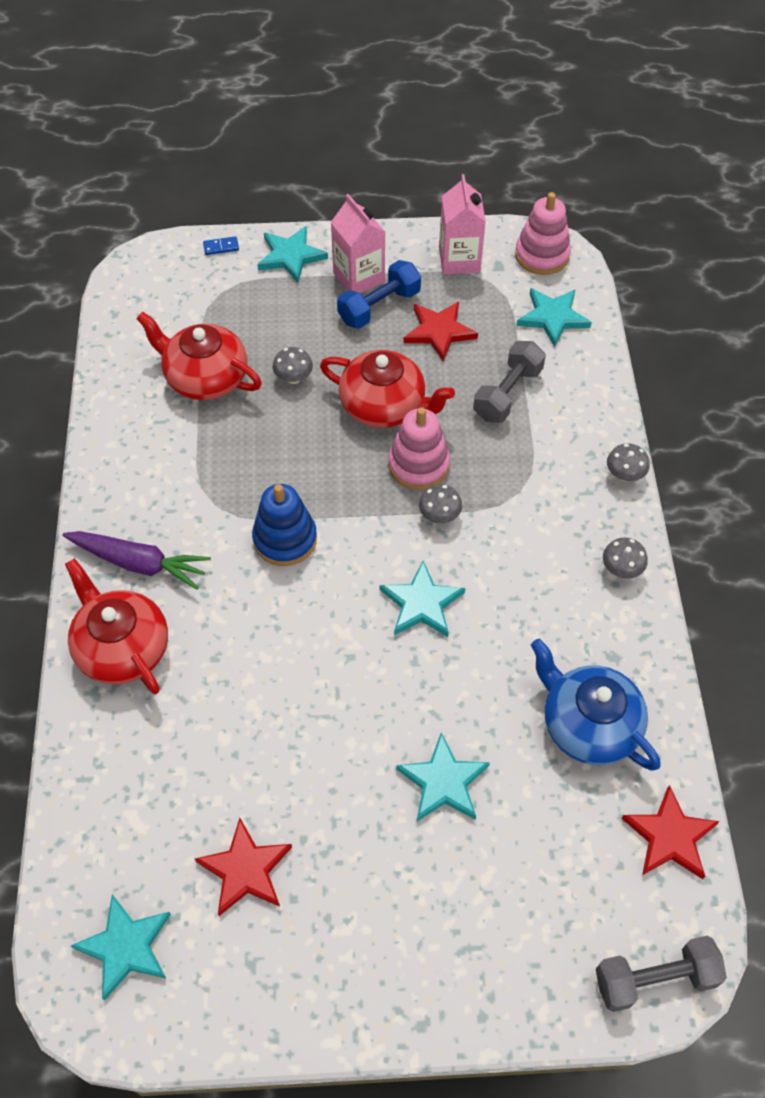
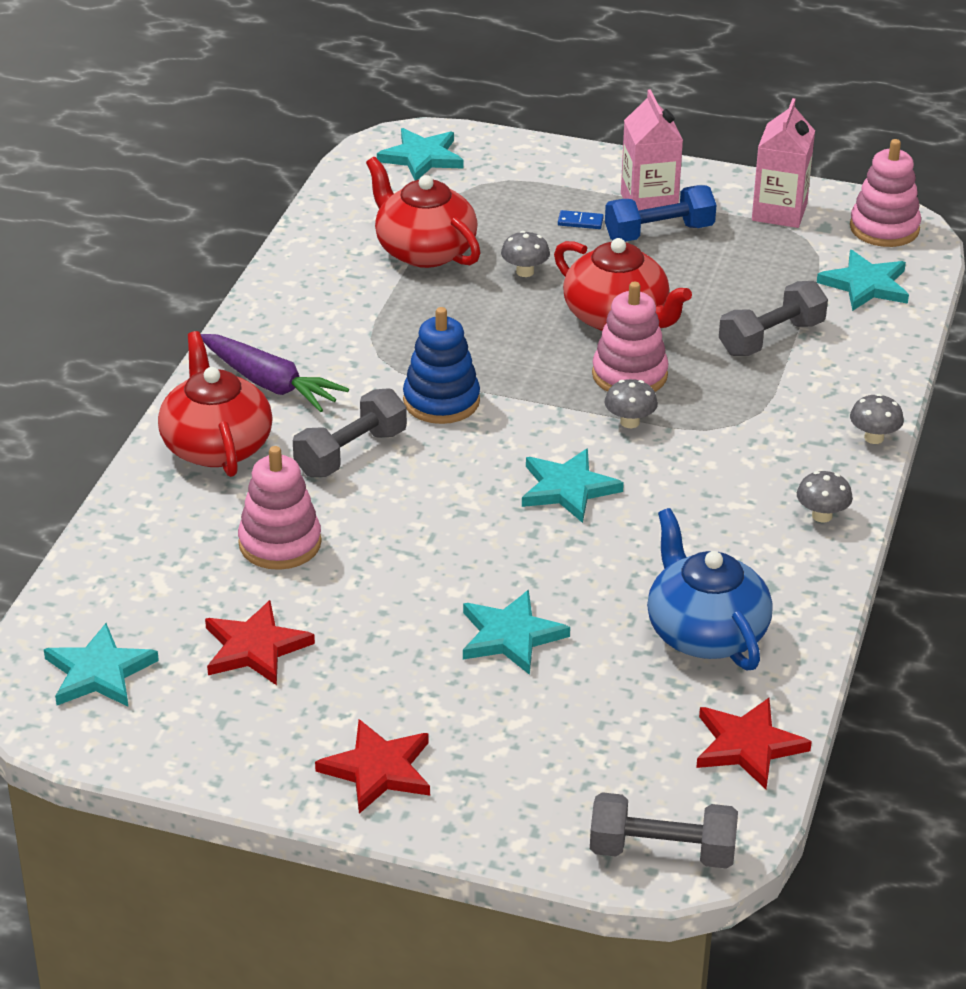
camera: 20 degrees right, 20 degrees down
blue domino [203,236,239,255] -> blue domino moved to [558,210,604,229]
turquoise star [257,226,328,283] -> turquoise star moved to [377,128,464,180]
red star [403,302,478,362] -> red star moved to [315,719,430,814]
none -> pink stacking toy [238,446,322,570]
none -> grey dumbbell [293,388,407,477]

